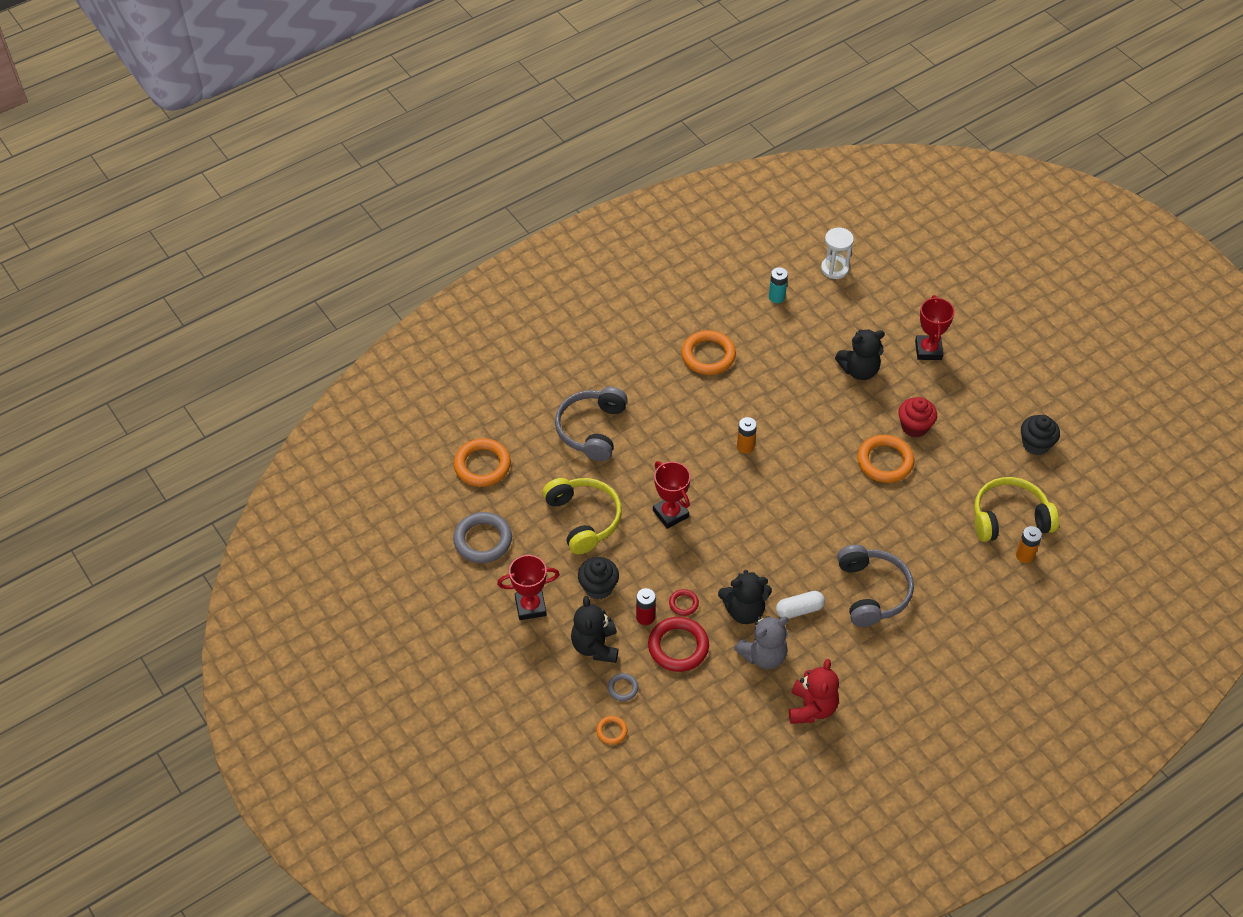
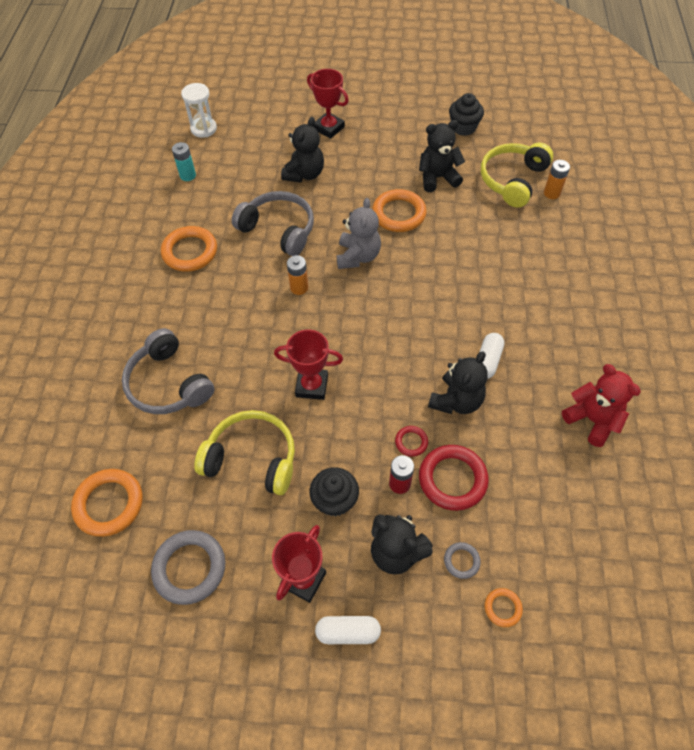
camera: 50 degrees left, 5 degrees up
grey teddy bear [734,616,789,669] -> grey teddy bear moved to [337,198,381,269]
grey headphones [837,545,914,627] -> grey headphones moved to [232,191,314,256]
red cupcake [898,397,937,437] -> none
none -> white capsule [315,616,381,644]
none -> black teddy bear [419,120,465,192]

